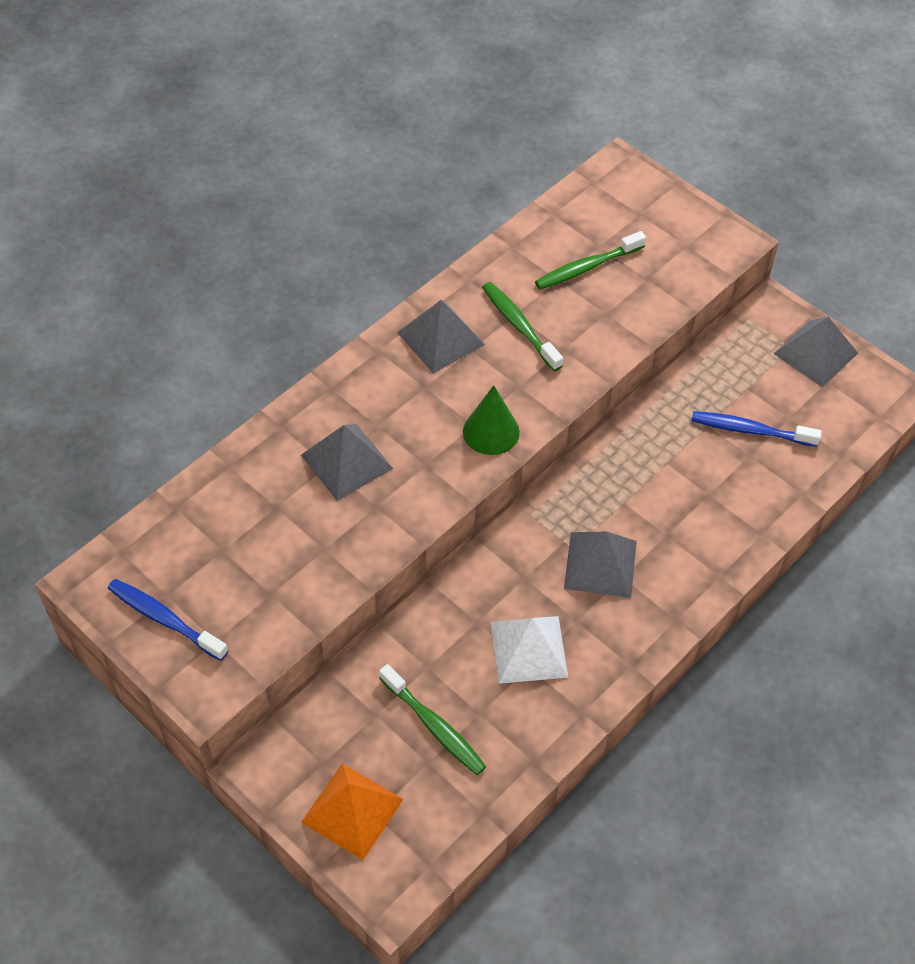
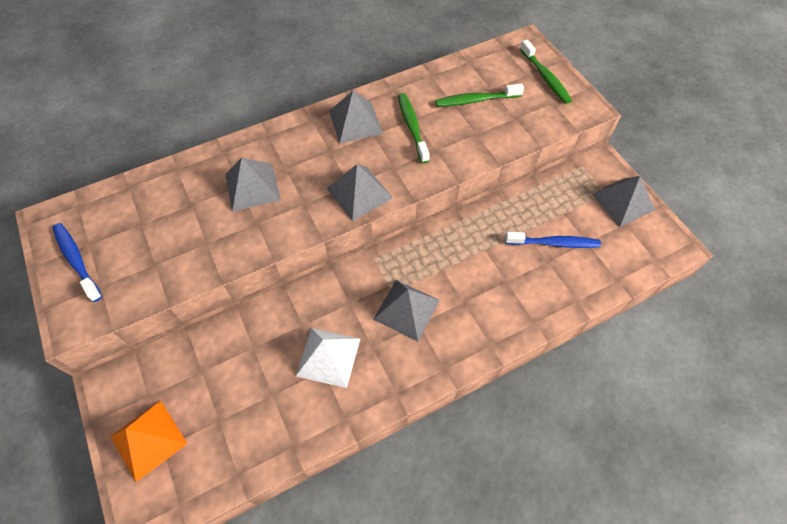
camera: 20 degrees right, 5 degrees up
green toothbrush [379,664,486,775] -> green toothbrush moved to [520,40,572,104]
green cone [463,385,520,455] -> grey pyramid [327,164,393,221]
blue toothbrush [691,411,822,447] -> blue toothbrush turned 150 degrees clockwise [505,232,601,248]

